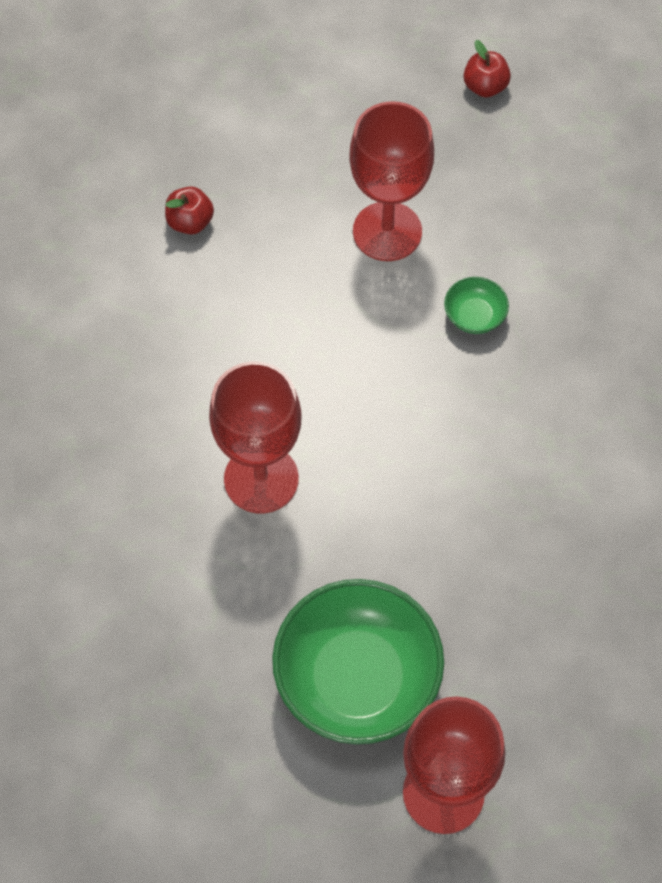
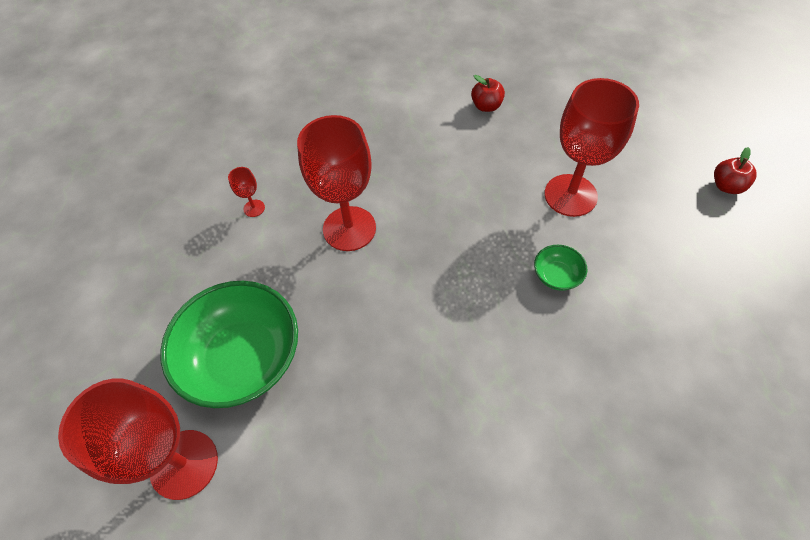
camera: 60 degrees right, 5 degrees down
none -> red goblet [228,167,265,217]

